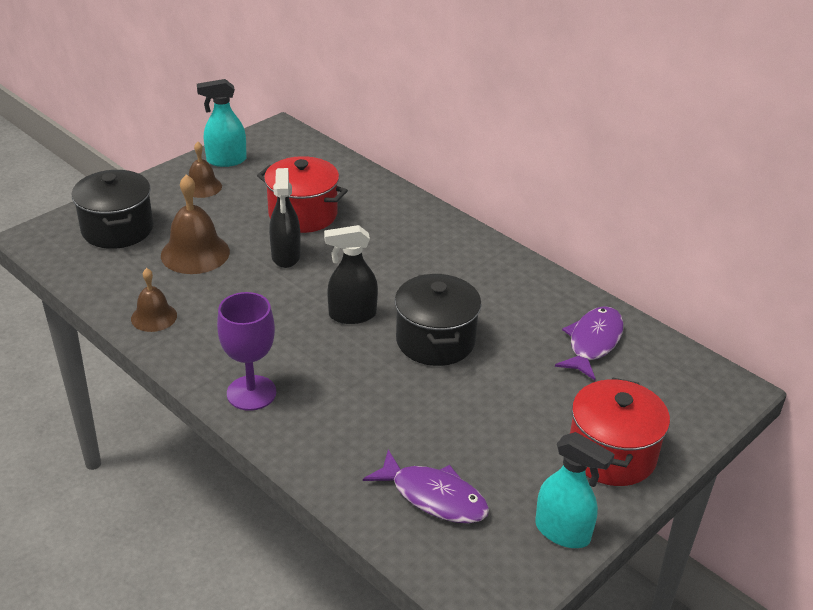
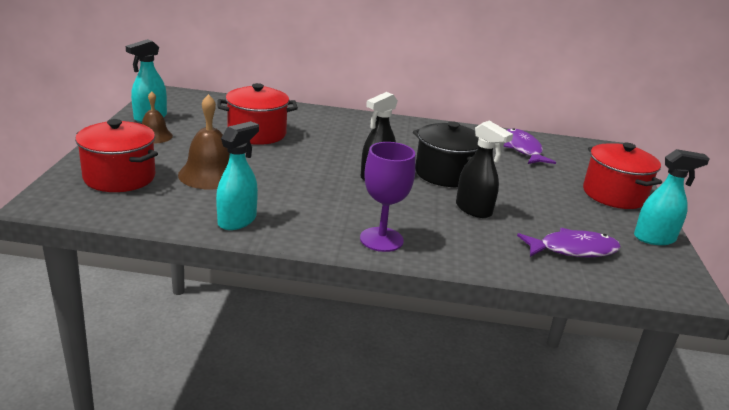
camera: 40 degrees left, 10 degrees down
black pot [72,170,153,249] -> red pot [75,119,158,192]
brown bell [131,268,177,332] -> turquoise spray bottle [216,121,259,230]
black spray bottle [269,168,301,268] -> black spray bottle moved to [456,121,513,218]

